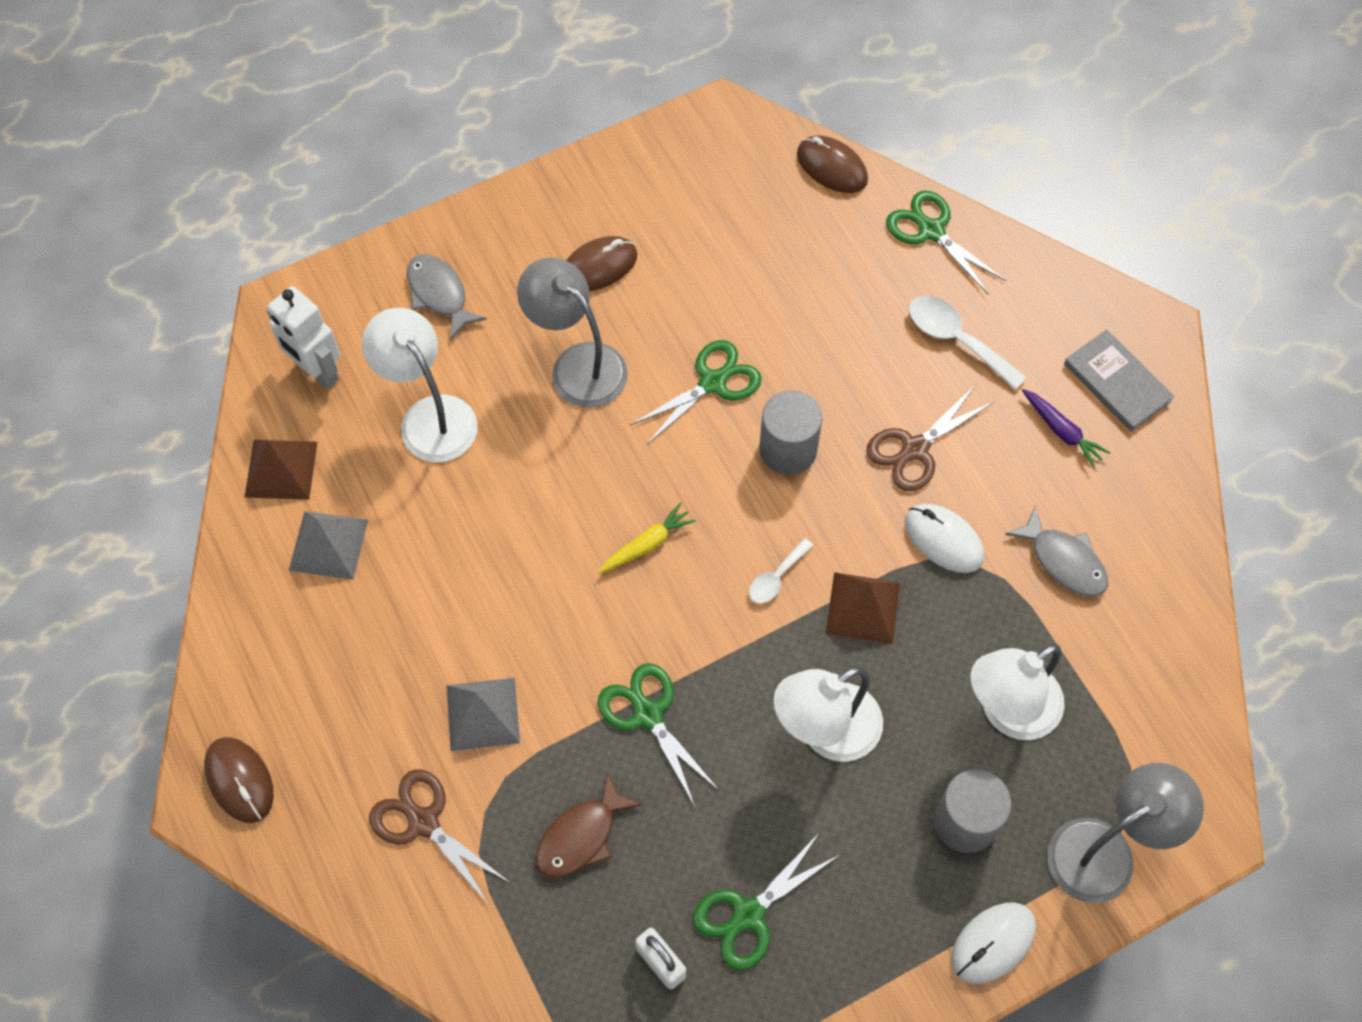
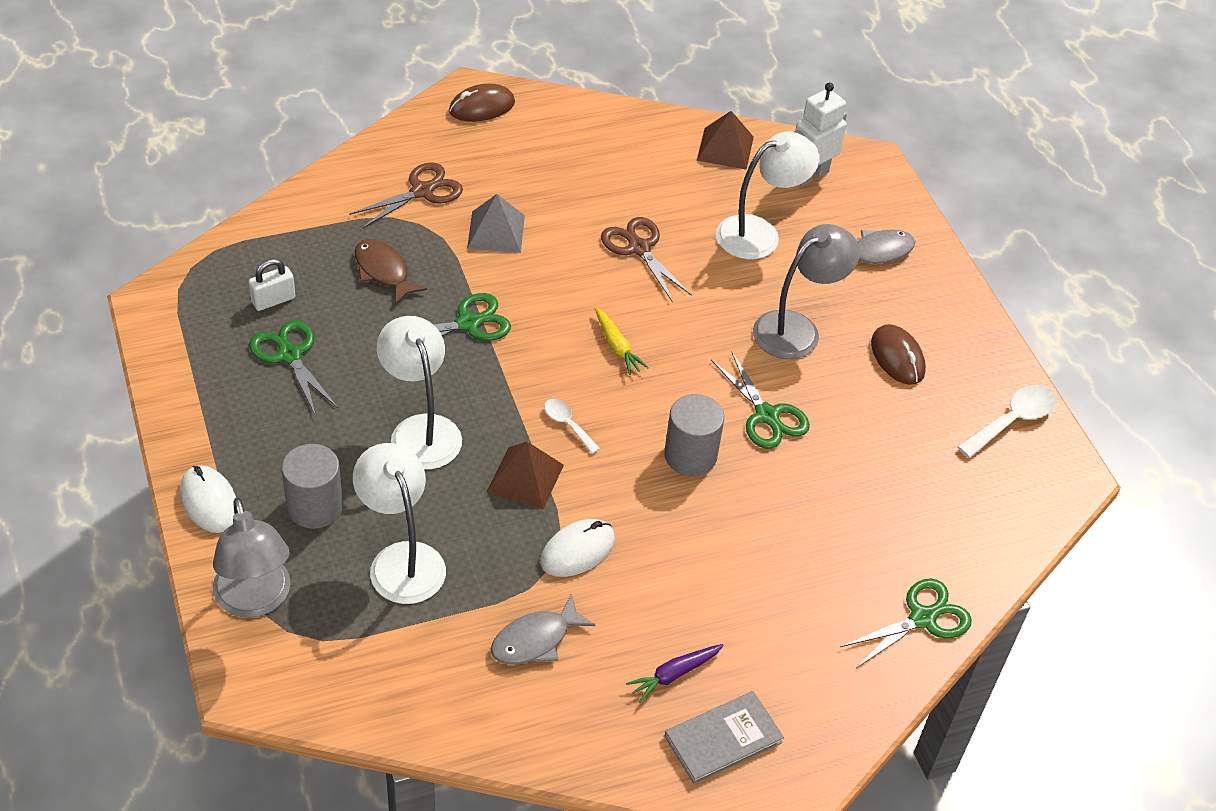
camera: 95 degrees right, 15 degrees down
grey pyramid [289,511,368,580] -> none
brown mouse [797,135,868,193] -> none
brown scissors [866,386,995,491] -> brown scissors moved to [601,217,692,302]
white spoon [909,295,1027,390] -> white spoon moved to [957,385,1056,458]

